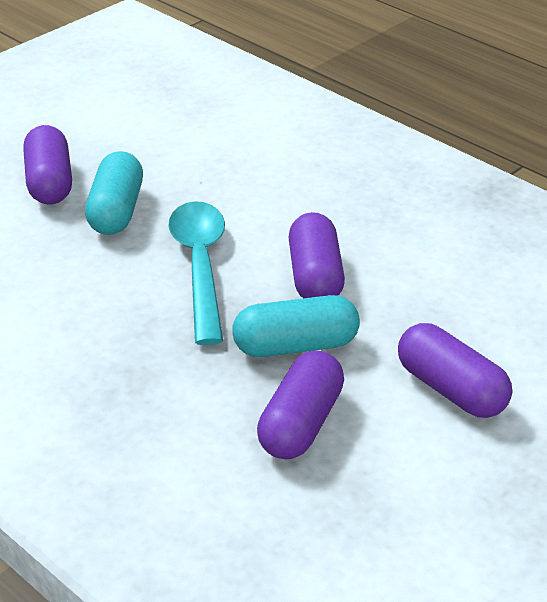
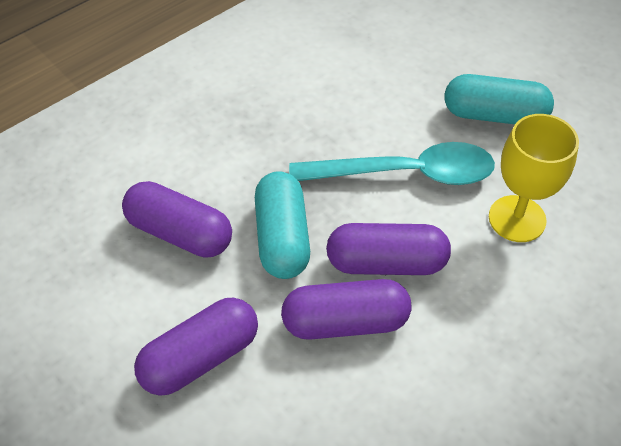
camera: 95 degrees right, 15 degrees up
purple capsule [23,125,72,204] -> purple capsule moved to [281,279,412,340]
none -> yellow goblet [489,114,579,242]

